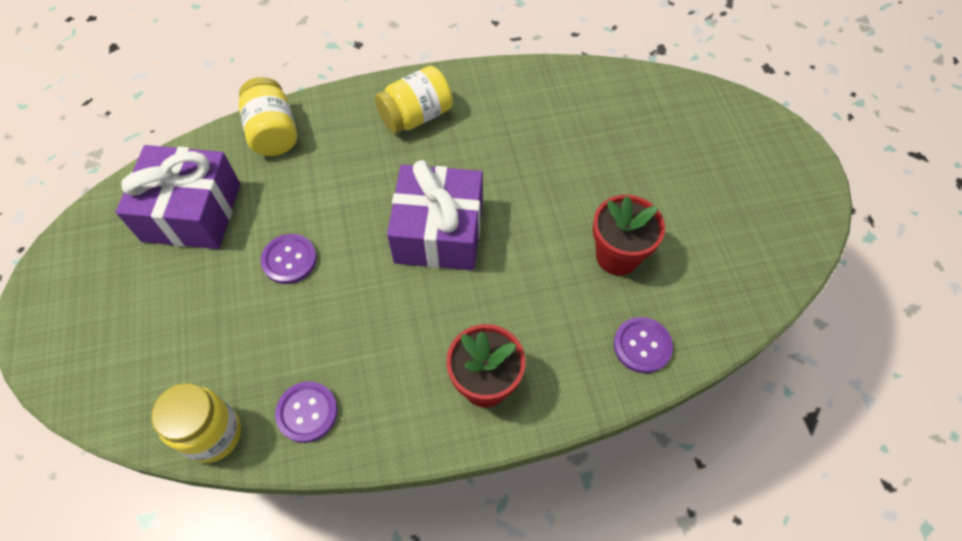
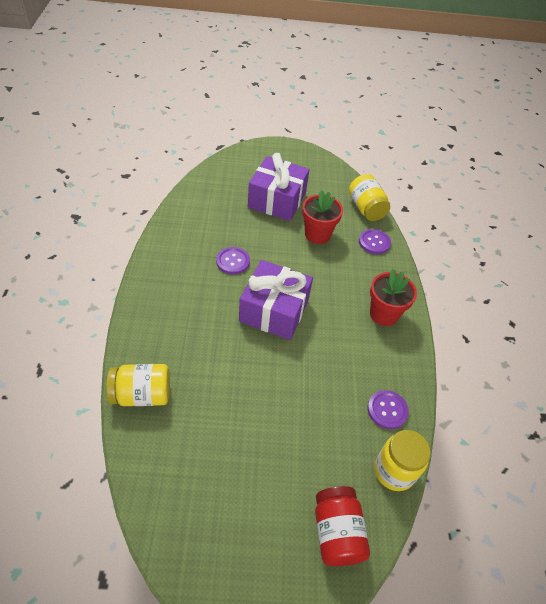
camera: 80 degrees left, 10 degrees down
purple gift [116,145,241,249] -> purple gift moved to [248,153,310,221]
purple button [261,234,317,284] -> purple button moved to [216,247,250,274]
yellow jar [375,66,453,134] -> yellow jar moved to [349,174,390,221]
none -> red jar [315,486,370,566]

